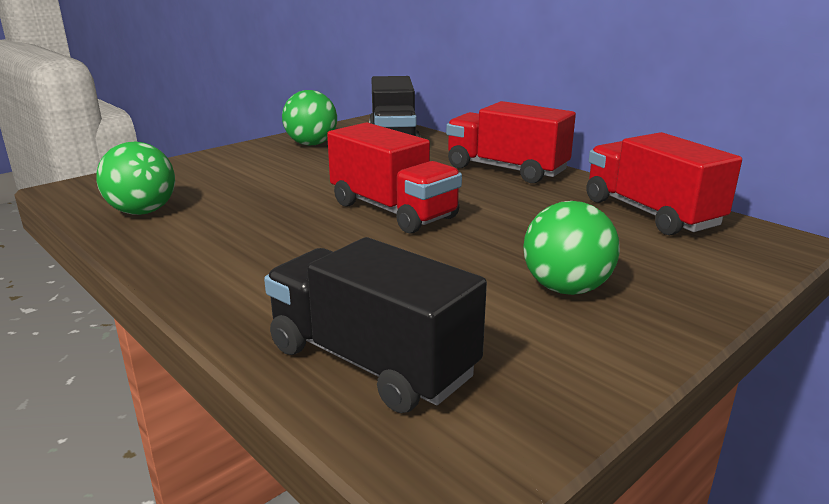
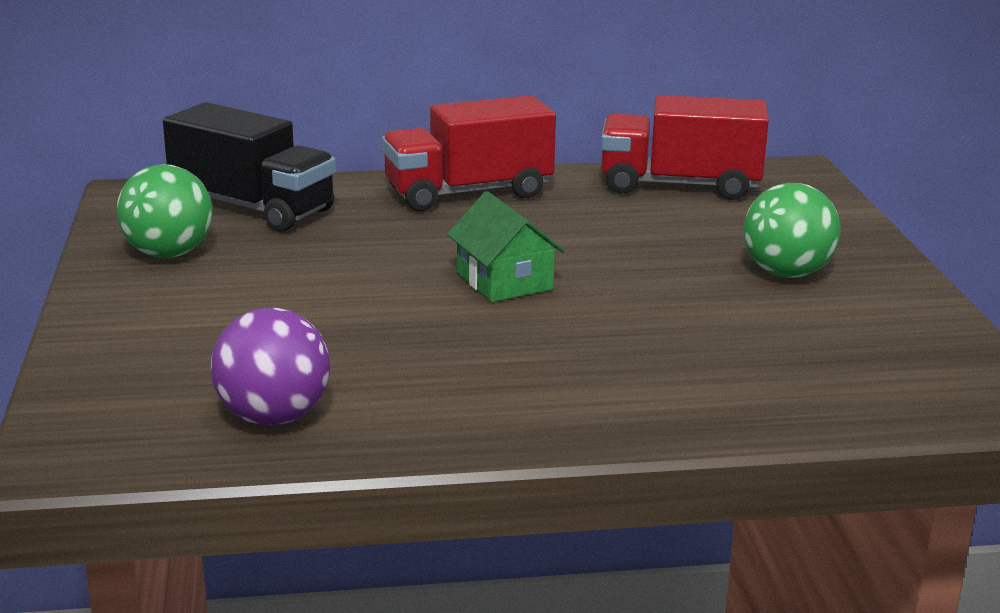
camera: 55 degrees left, 0 degrees up
green ball [96,142,175,215] -> purple ball [211,308,330,425]
black truck [264,237,487,413] -> none
red truck [327,122,462,234] -> green house [447,191,565,302]

